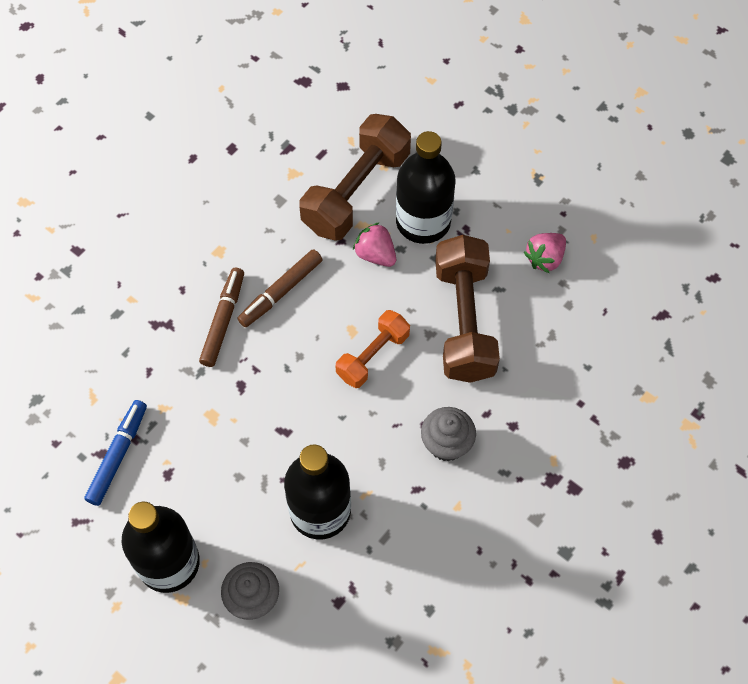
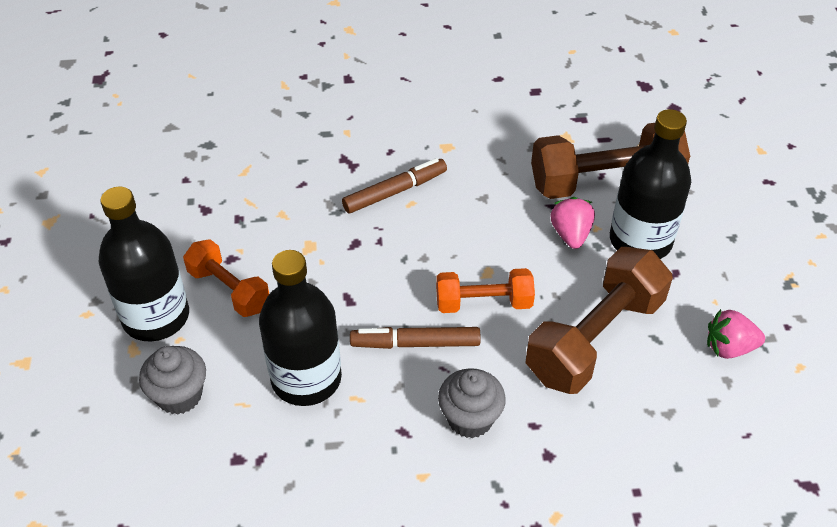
camera: 45 degrees right, 15 degrees down
blue marker [85,400,147,506] -> none
brown marker [237,249,323,327] -> brown marker moved to [350,327,481,349]
none -> orange dumbbell [183,239,269,317]

